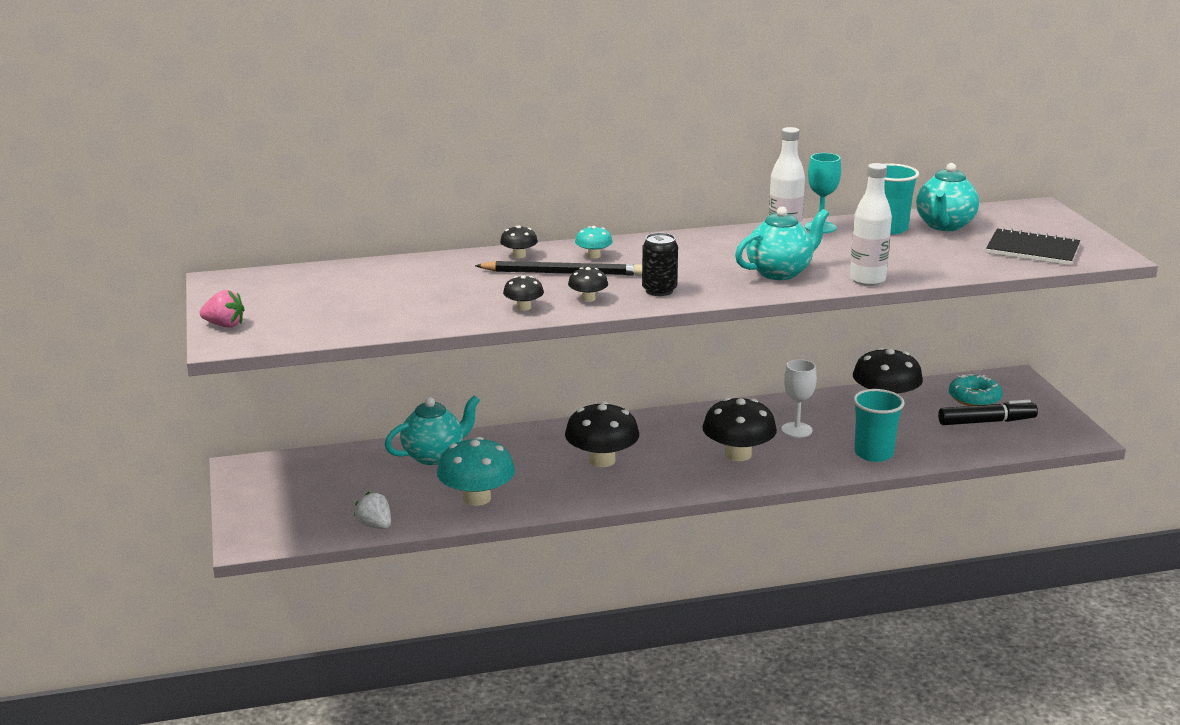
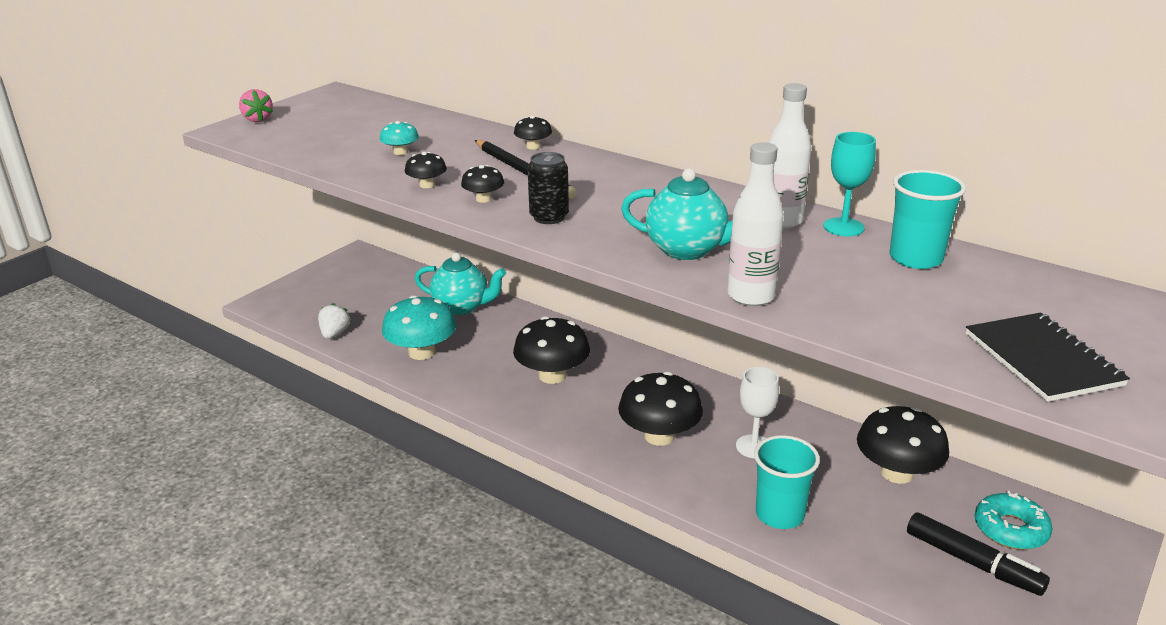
camera: 50 degrees right, 5 degrees up
turquoise mushroom [575,226,613,259] -> turquoise mushroom moved to [380,121,419,155]
turquoise teapot [916,163,979,231] -> none

